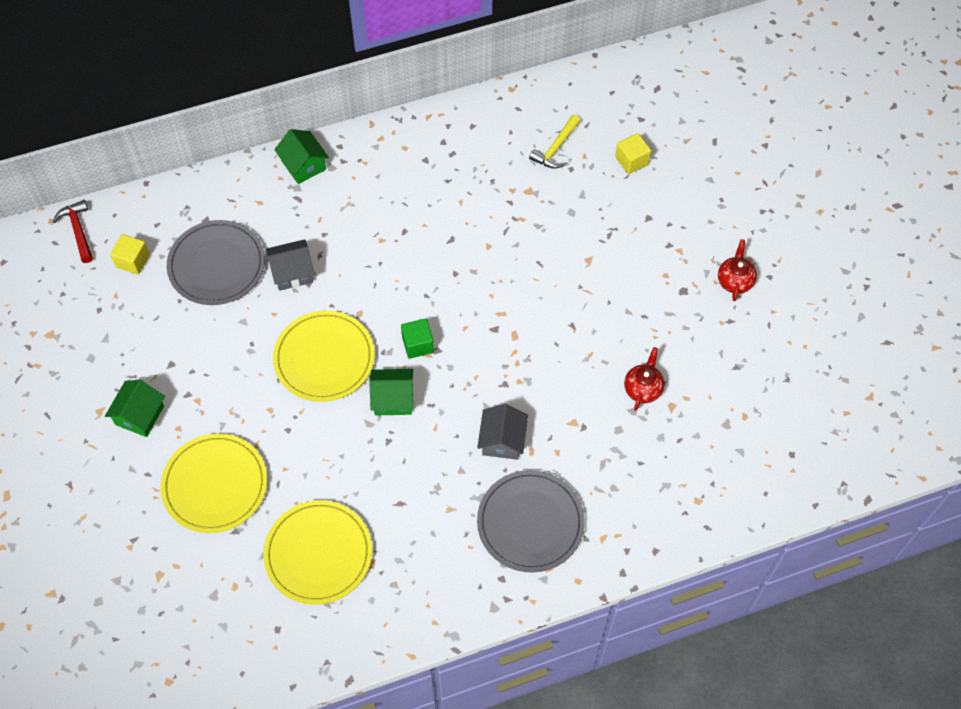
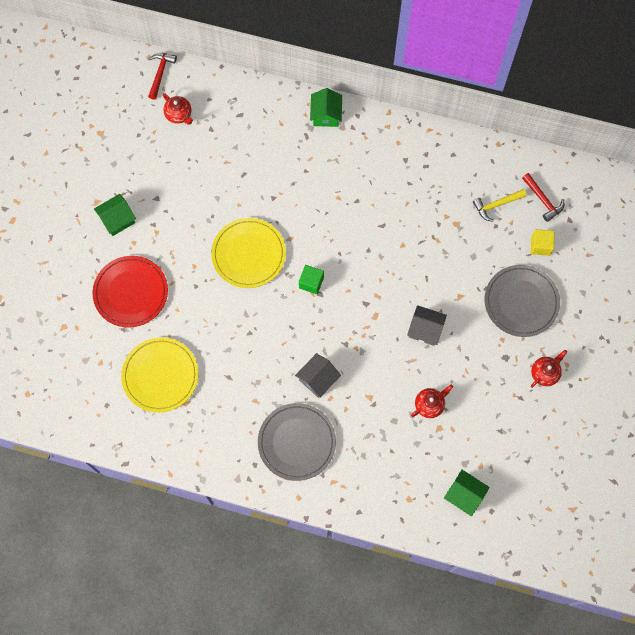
camera: 35 degrees right, 10 degrees up
yellow cube [110,234,150,275] -> red teapot [163,93,193,125]
yellow plate [161,434,267,533] -> red plate [92,256,168,328]
grey plate [167,220,265,305] -> grey plate moved to [484,265,560,337]
grey house [266,239,315,291] -> grey house moved to [407,305,447,346]
green house [369,369,413,416] -> green house moved to [444,470,489,516]
none -> red hammer [522,173,564,222]

